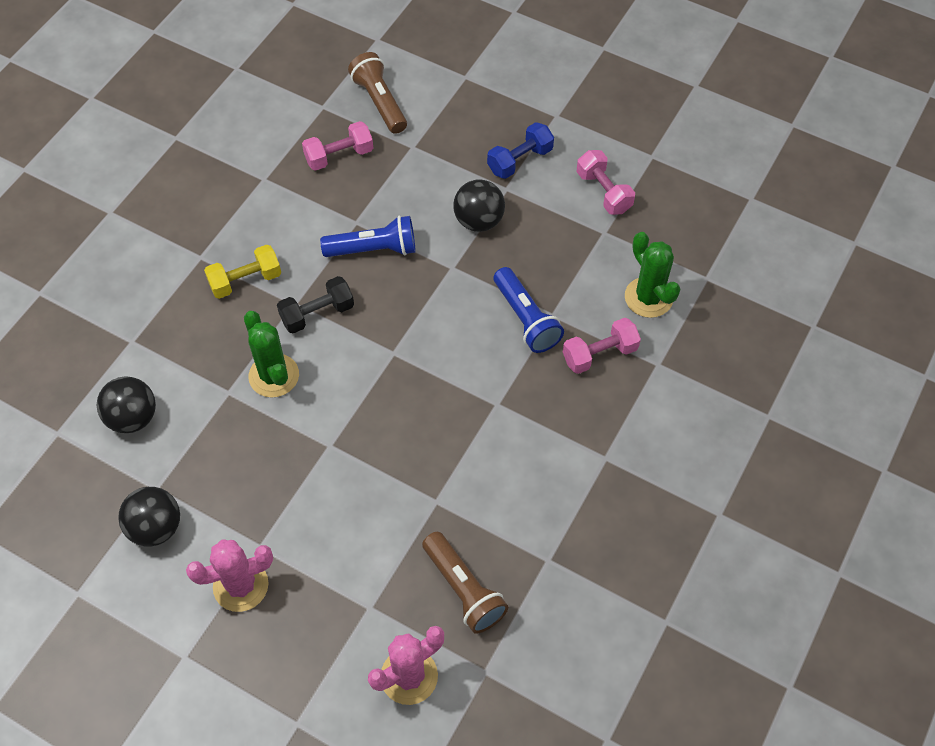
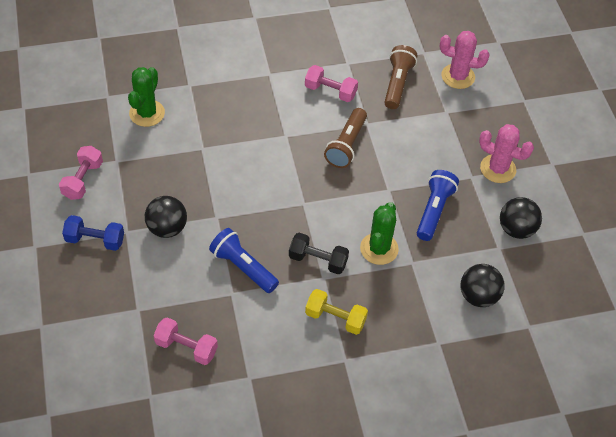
camera: 135 degrees left, 5 degrees down
brown flashlight [348,52,407,134] -> brown flashlight moved to [324,108,367,168]
blue flashlight [493,267,564,353] -> blue flashlight moved to [417,170,459,241]
pink dumbbell [563,318,641,374] -> pink dumbbell moved to [305,65,358,102]

